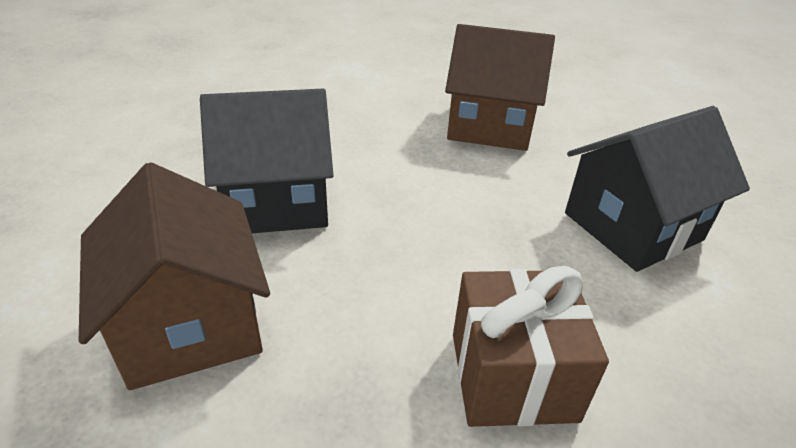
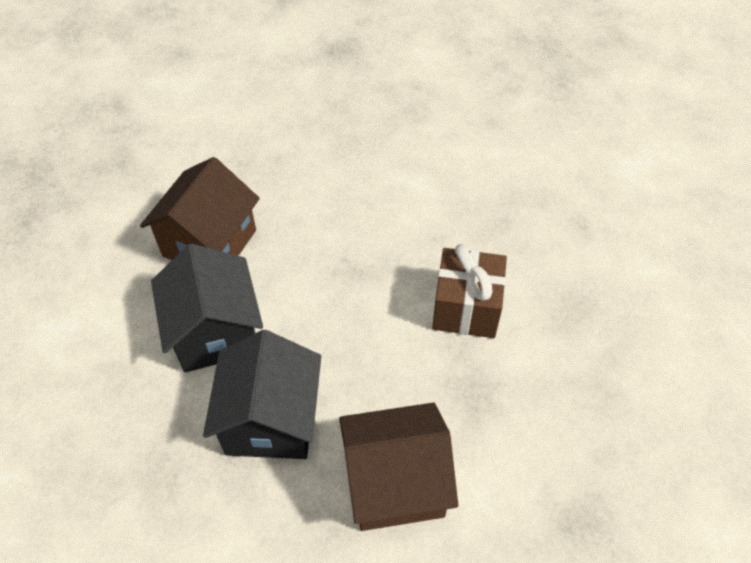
camera: 75 degrees left, 15 degrees up
black house [565,106,750,272] -> black house moved to [151,244,263,372]

